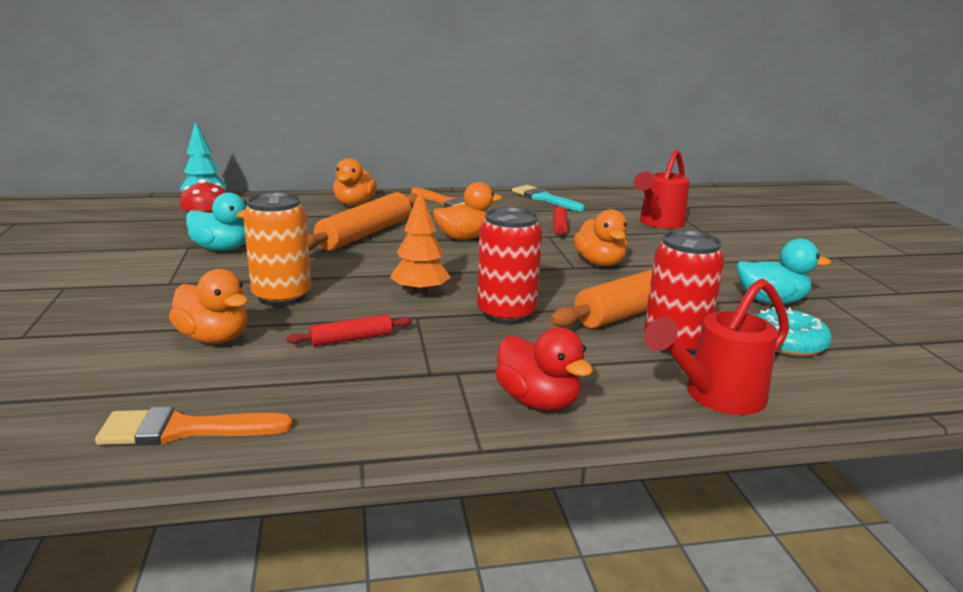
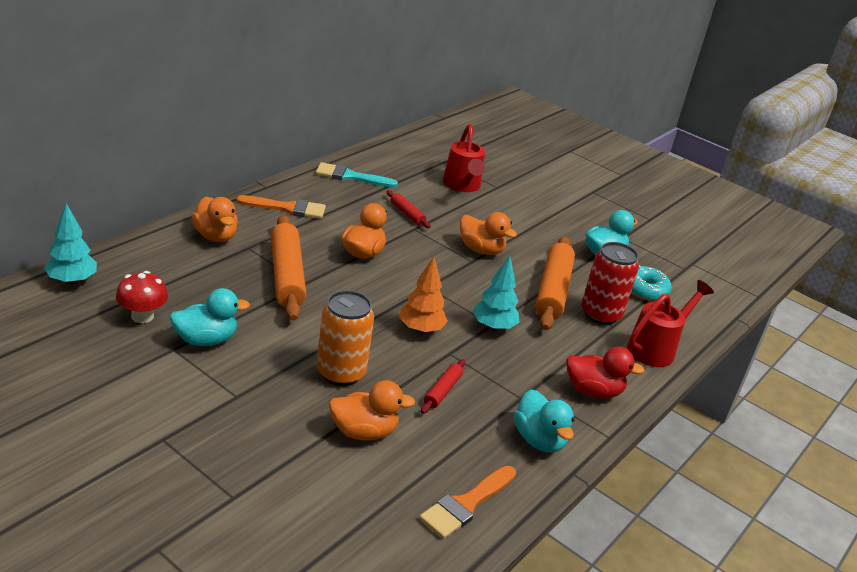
camera: 45 degrees left, 10 degrees up
red can [477,207,542,325] -> turquoise tree [472,256,519,331]
red watering can [644,279,789,415] -> red watering can turned 150 degrees counterclockwise [627,280,714,367]
none -> turquoise duck [514,389,574,452]

